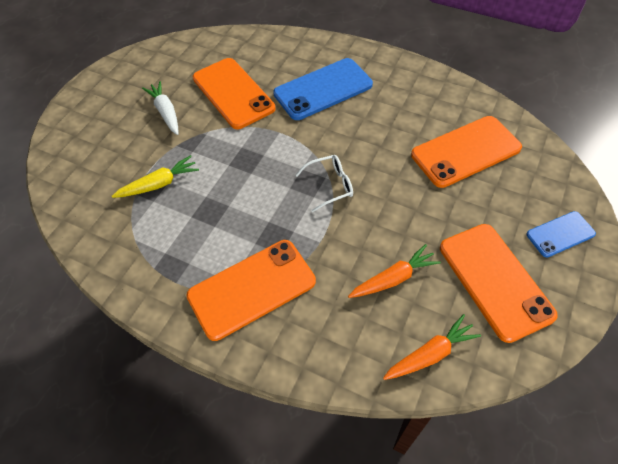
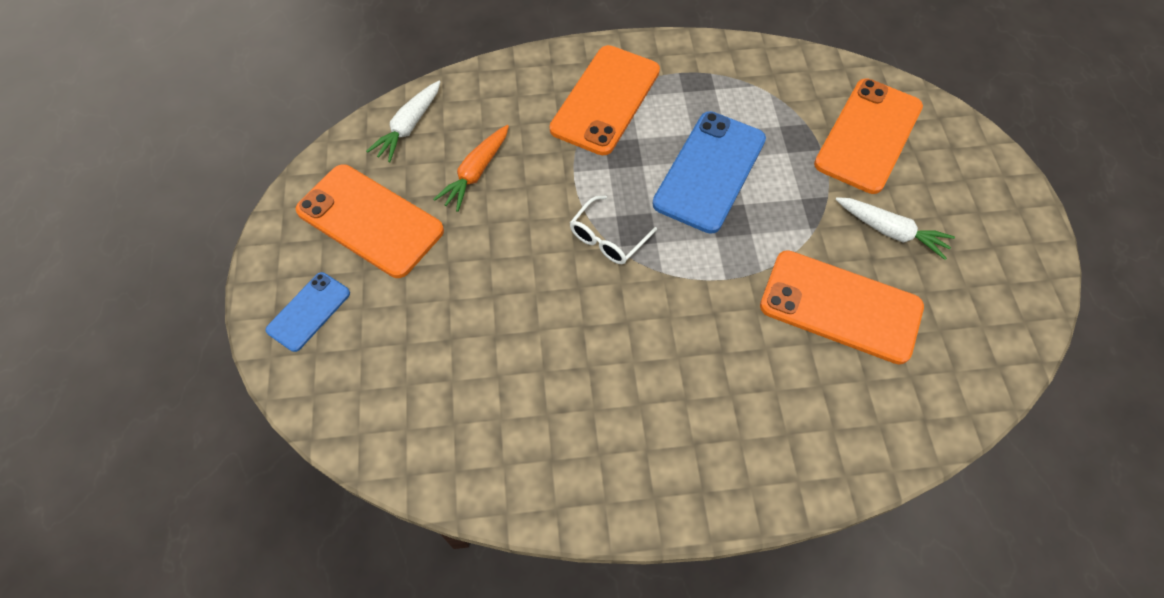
camera: 145 degrees right, 5 degrees up
yellow carrot [112,155,199,198] -> none
blue phone [273,58,373,120] -> blue phone moved to [652,111,766,234]
orange carrot [383,314,481,380] -> white carrot [366,81,440,162]
orange phone [411,116,522,188] -> orange phone moved to [814,79,923,194]

